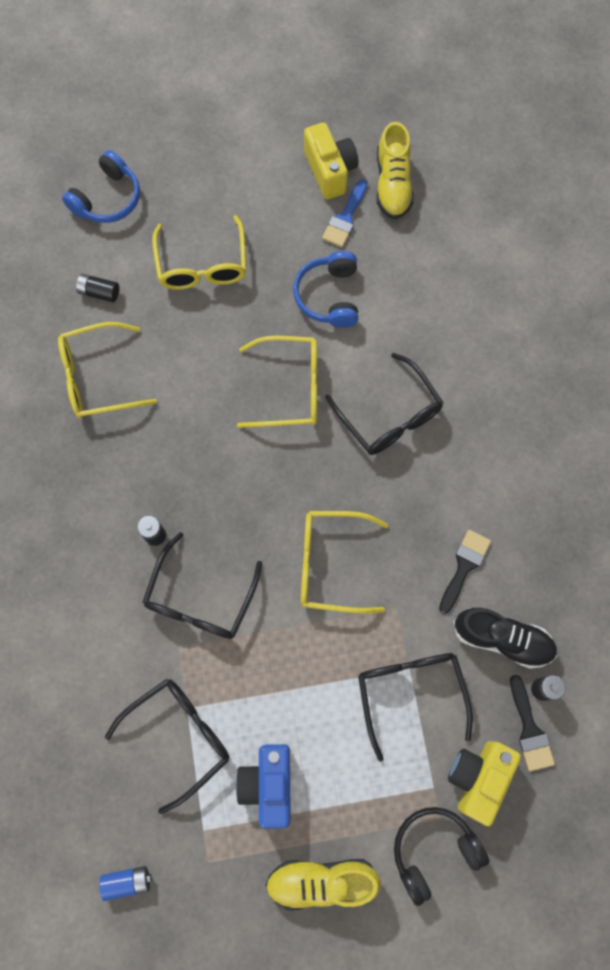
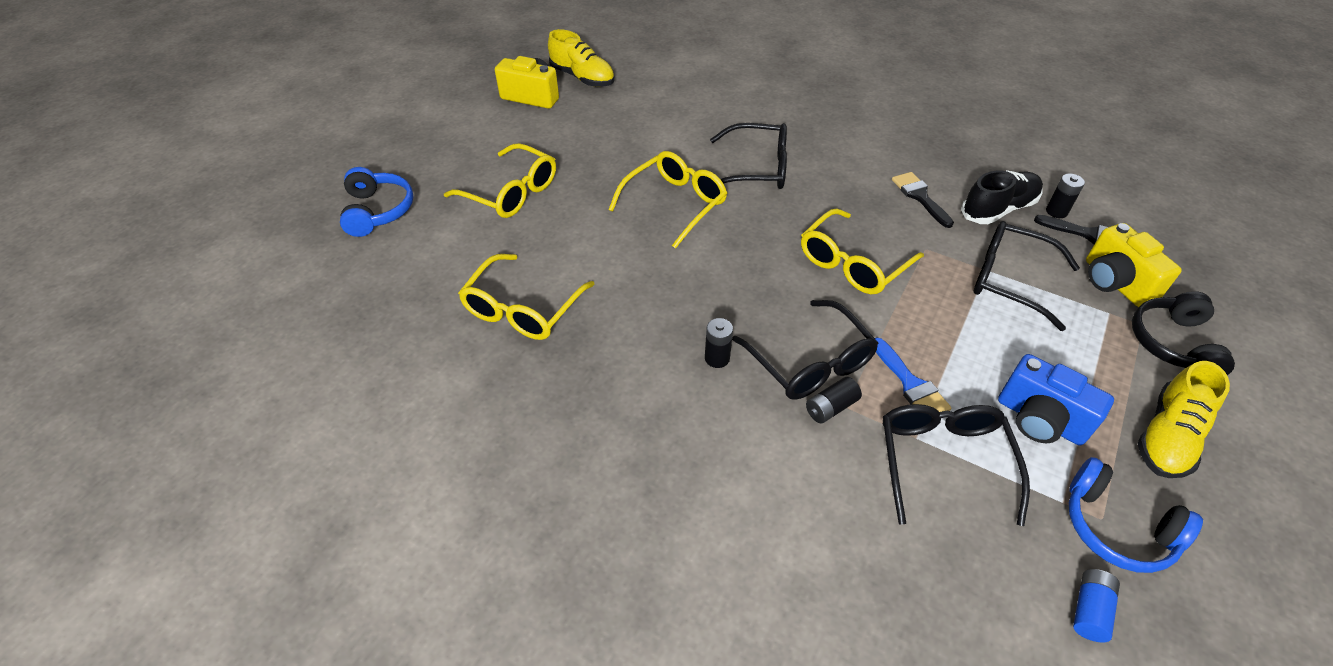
camera: 50 degrees left, 25 degrees down
black battery [76,274,119,302] -> black battery moved to [806,377,862,424]
blue headphones [293,251,358,328] -> blue headphones moved to [1069,457,1203,573]
blue brush [322,179,367,247] -> blue brush moved to [875,338,951,412]

